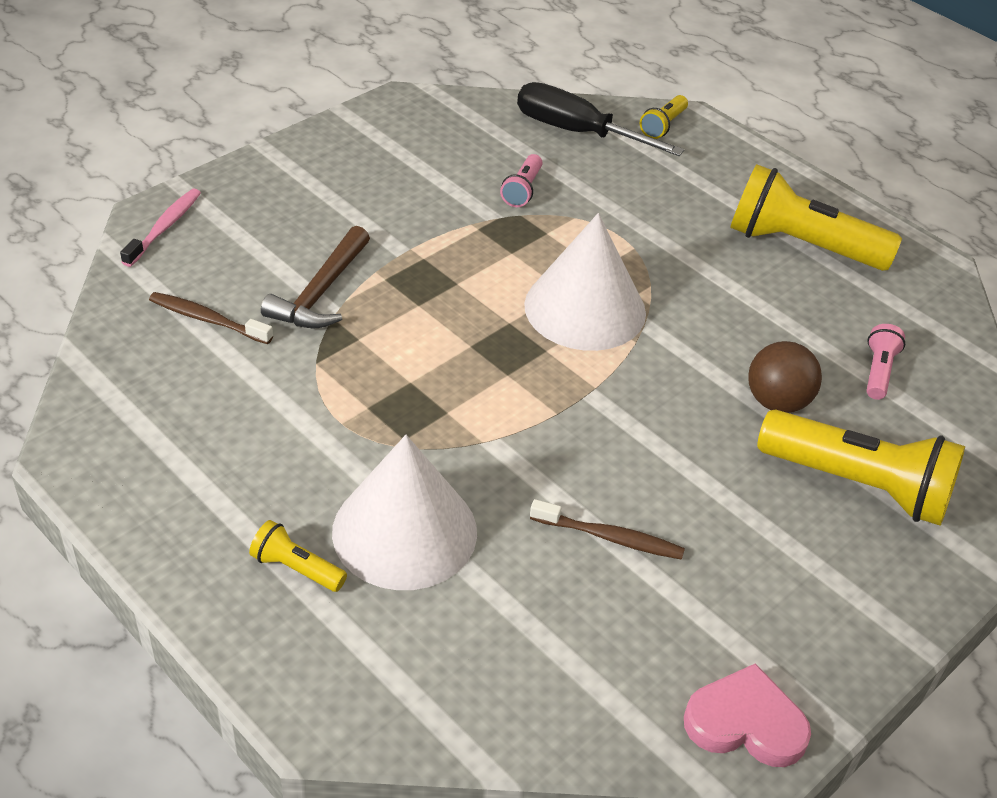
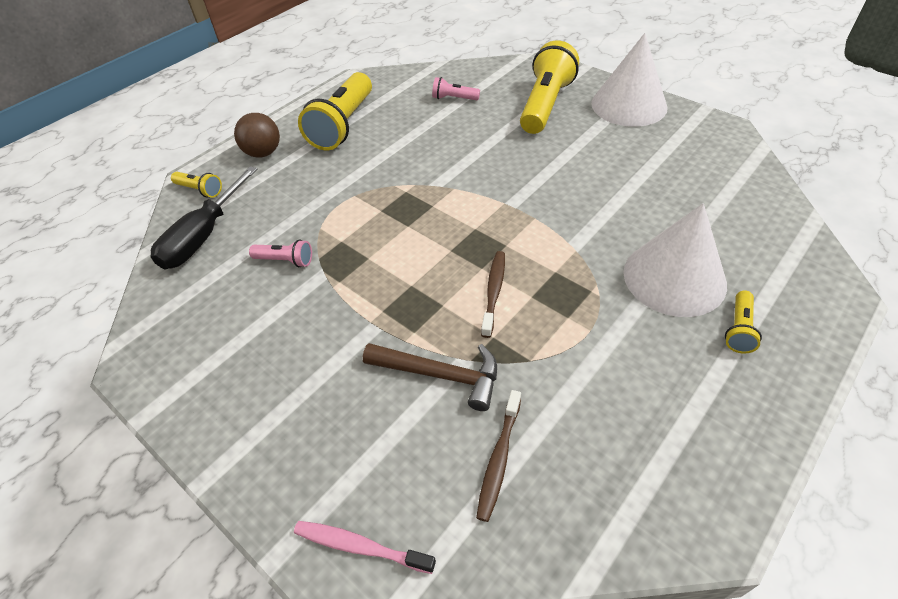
camera: 90 degrees left, 5 degrees up
white cone [524,213,646,351] -> white cone moved to [591,33,668,127]
brown toothbrush [530,499,685,560] -> brown toothbrush moved to [481,251,505,338]
pink heart [684,663,811,767] -> none
brown ball [748,341,822,413] -> brown ball moved to [234,113,280,158]

